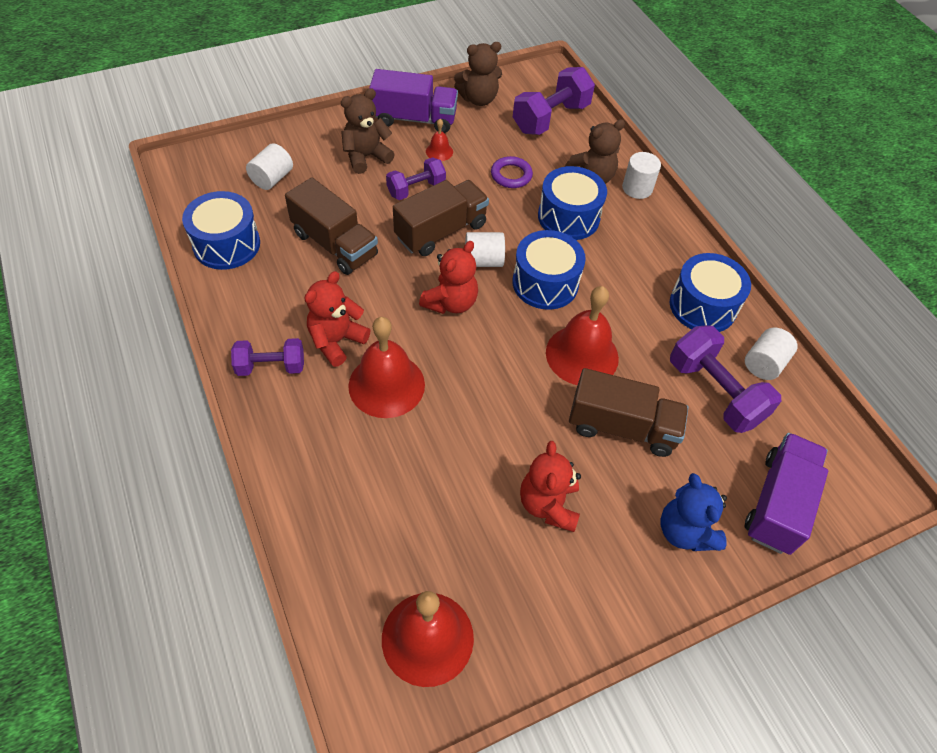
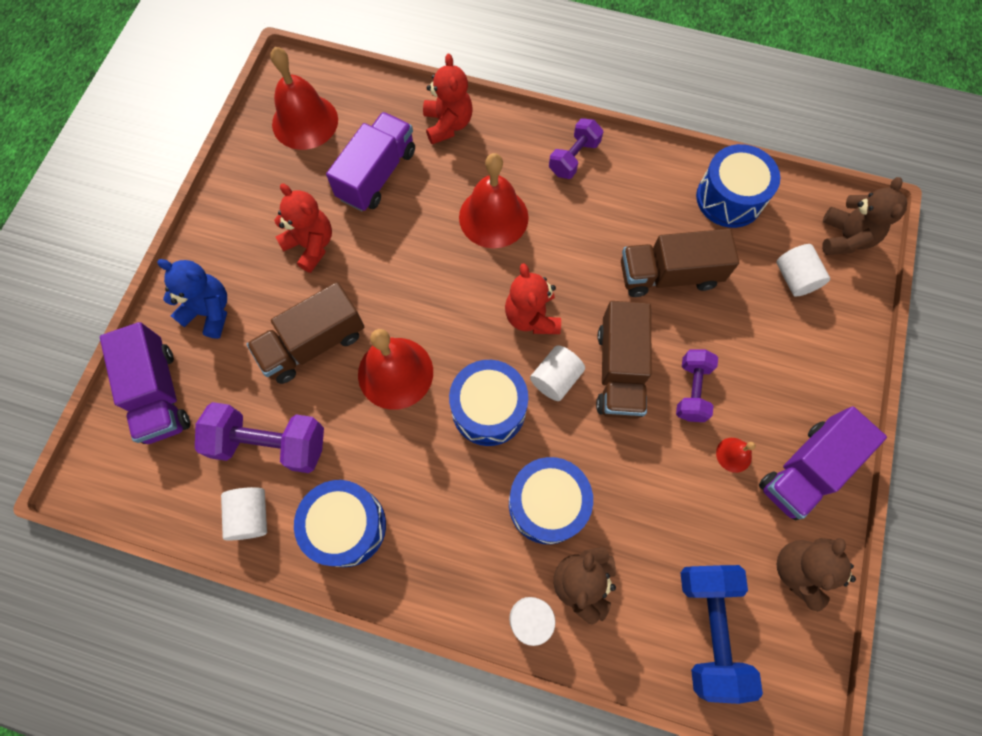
camera: 135 degrees right, 15 degrees up
red teddy bear [304,271,371,367] -> red teddy bear moved to [423,53,472,145]
brown teddy bear [341,88,395,174] -> brown teddy bear moved to [822,177,907,255]
purple ring [491,156,533,188] -> none
purple dumbbell [513,67,595,135] -> blue dumbbell [681,565,763,704]
none -> purple truck [326,112,415,212]

